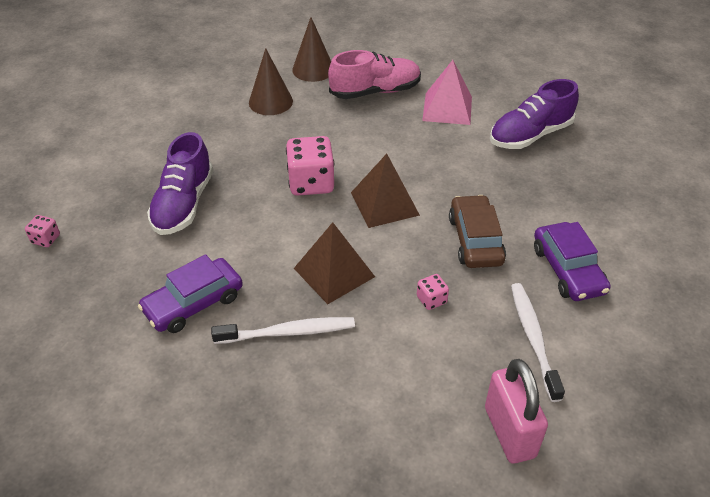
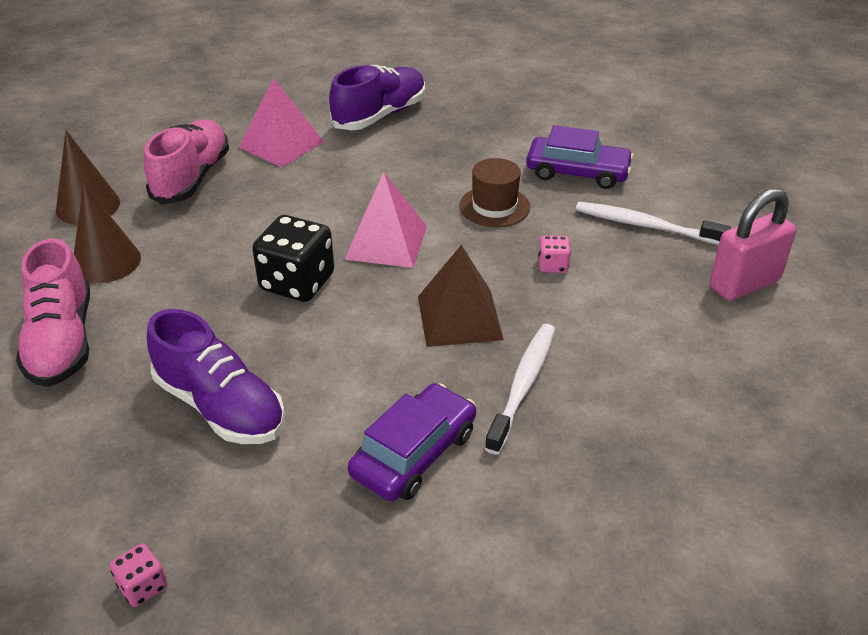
camera: 60 degrees left, 5 degrees down
purple car [138,254,243,333] -> purple car turned 135 degrees counterclockwise [348,383,476,501]
pink dice [286,136,334,196] -> black dice [252,215,334,302]
brown pyramid [351,154,420,228] -> pink pyramid [344,172,427,268]
brown car [449,195,506,268] -> brown hat [459,158,530,227]
pink padlock [485,359,548,463] -> pink padlock turned 45 degrees counterclockwise [710,188,796,301]
purple shoe [490,79,579,149] -> purple shoe turned 135 degrees counterclockwise [329,65,425,130]
none -> pink shoe [16,239,90,387]

